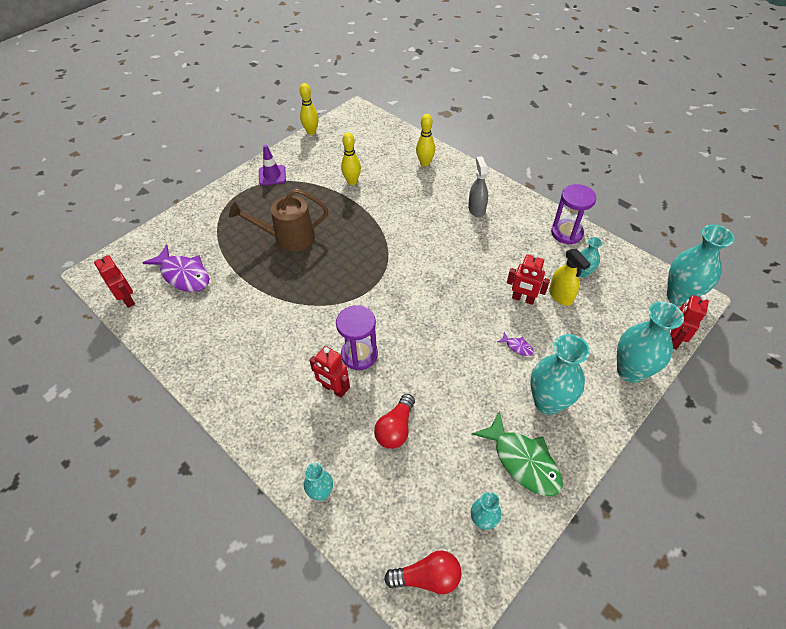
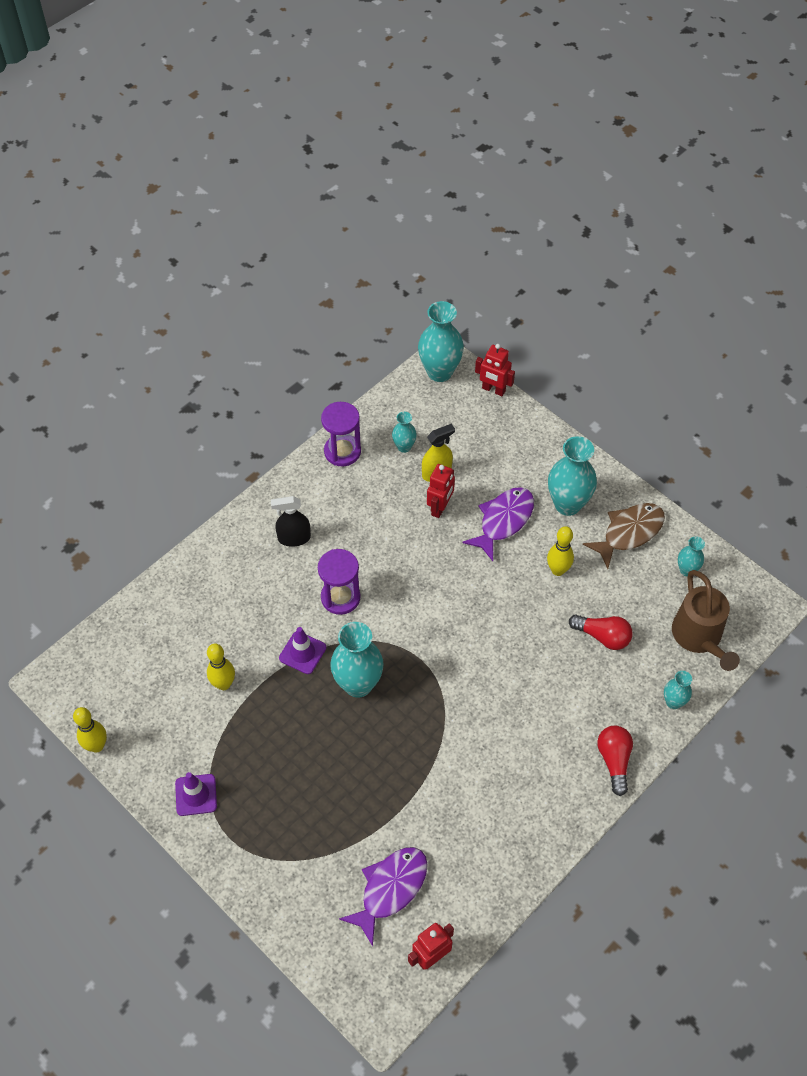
camera: 90 degrees left, 5 degrees up
brown watering can [229,189,328,252] -> brown watering can moved to [672,570,740,671]
red robot [309,346,350,398] -> none
purple hourglass [336,305,378,370] -> purple hourglass moved to [318,549,360,615]
red light bulb [384,550,462,594] -> red light bulb moved to [597,726,633,796]
yellow bowling pin [416,114,435,167] -> yellow bowling pin moved to [547,526,574,576]
grey spray bottle [468,156,488,218] -> black spray bottle [271,496,311,547]
green fish [472,411,563,496] -> brown fish [583,503,665,569]
purple fish [497,332,534,356] -> purple fish [462,487,534,561], size x2.33
turquoise vase [617,301,684,383] -> turquoise vase moved to [330,622,384,698]
none -> purple traffic cone [279,627,326,674]

